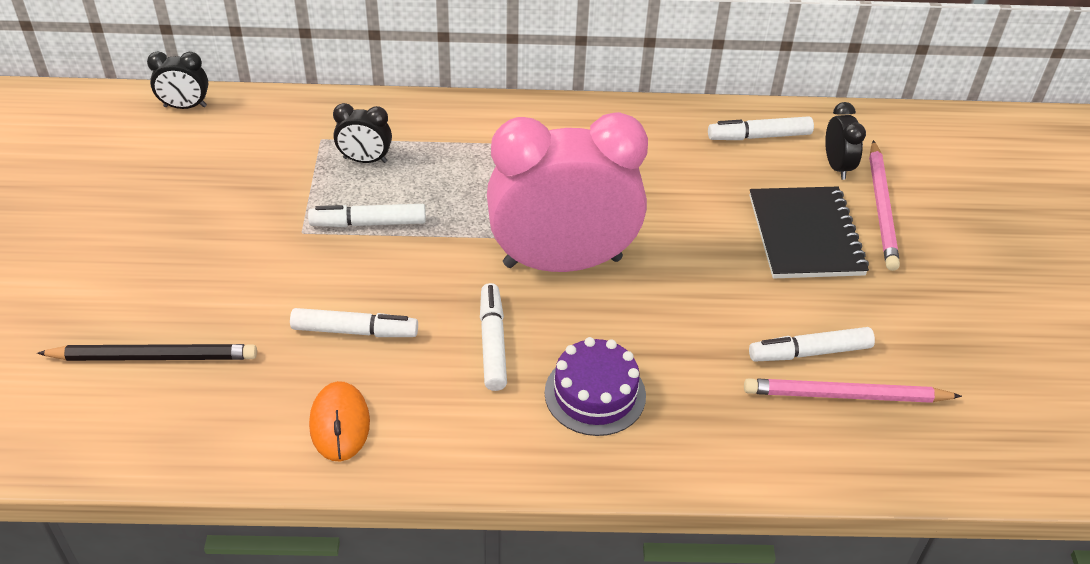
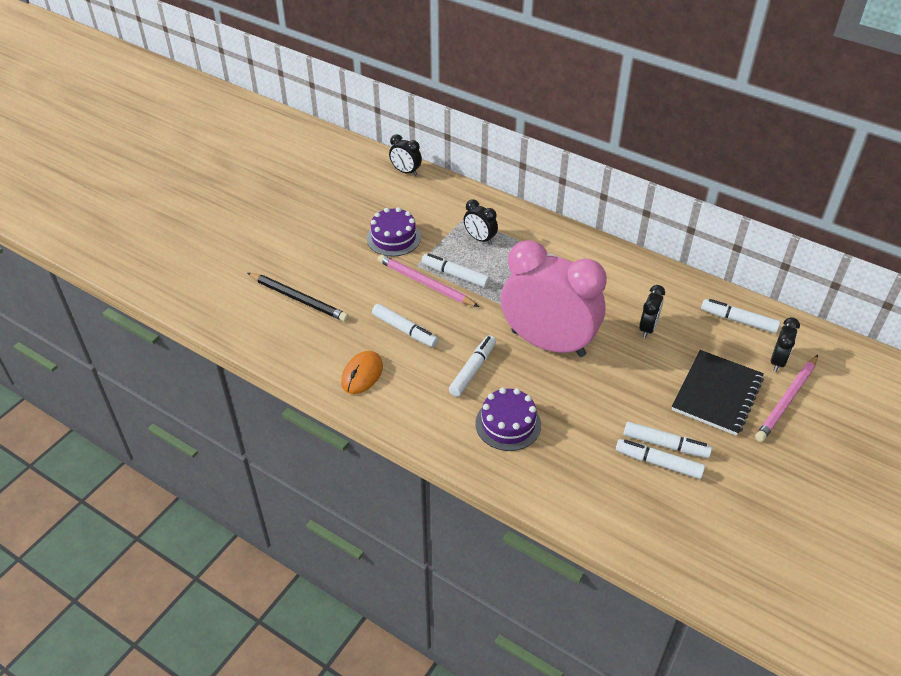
camera: 35 degrees right, 0 degrees up
pink pencil [744,378,962,403] -> pink pencil moved to [378,254,479,307]
none -> purple cake [367,207,421,257]
none -> white marker [623,422,712,458]
none -> black clock [639,285,665,338]

